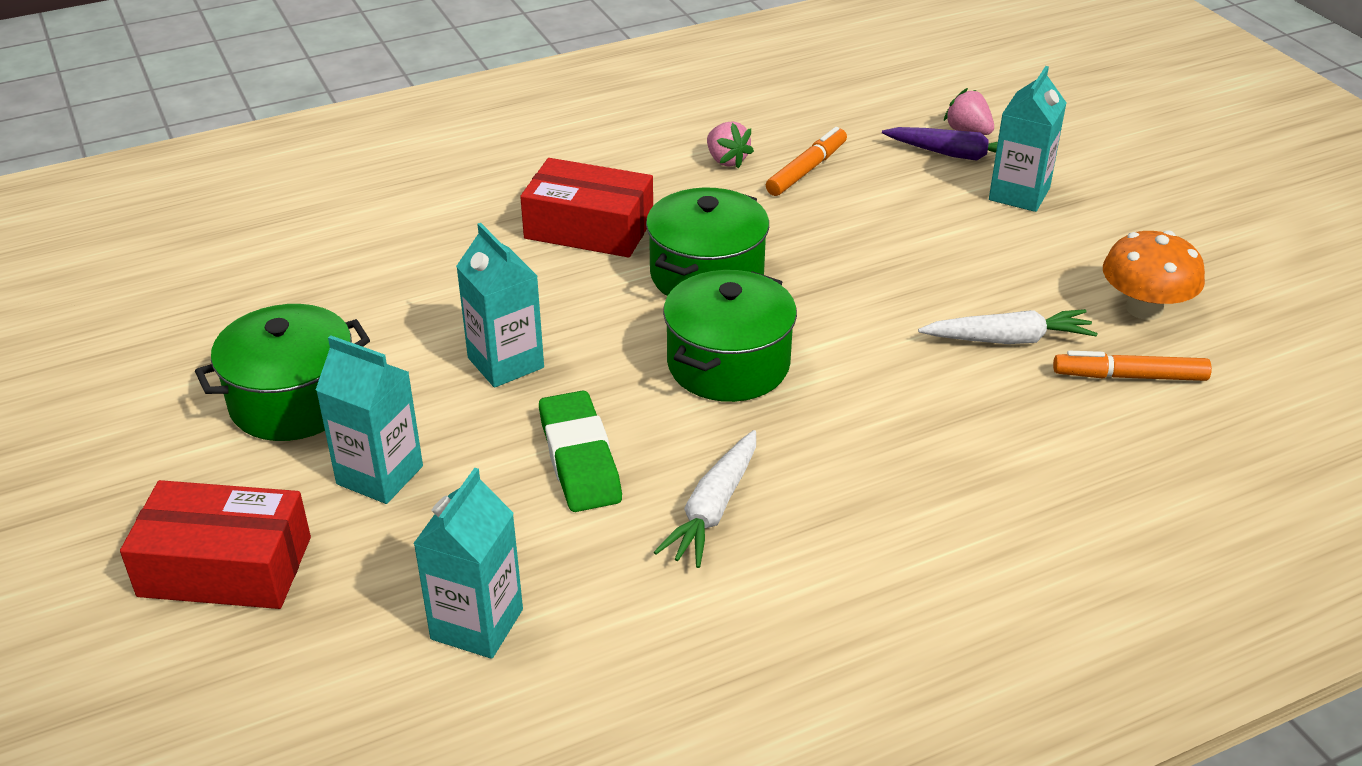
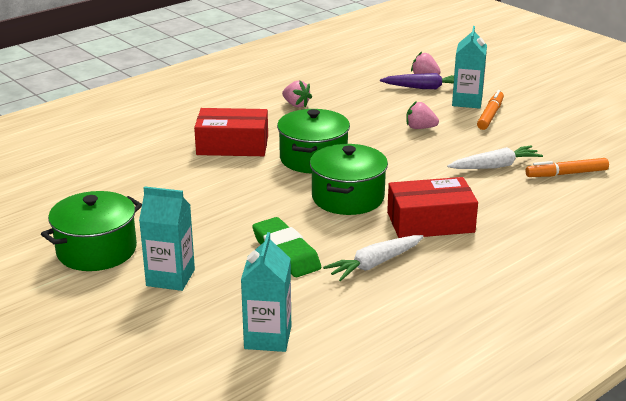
camera: 15 degrees left, 10 degrees down
red box [120,480,311,609] -> red box moved to [387,177,478,238]
turquoise carton [456,223,544,388] -> none
white carrot [654,430,756,568] -> white carrot turned 45 degrees clockwise [323,235,424,281]
orange marker [766,127,847,196] -> orange marker moved to [477,90,504,130]
orange mushroom [1103,230,1205,320] -> none
none -> pink strawberry [406,101,439,129]

